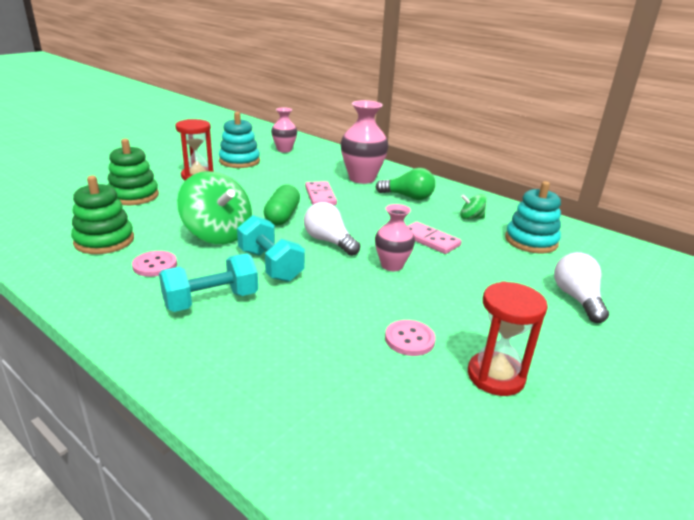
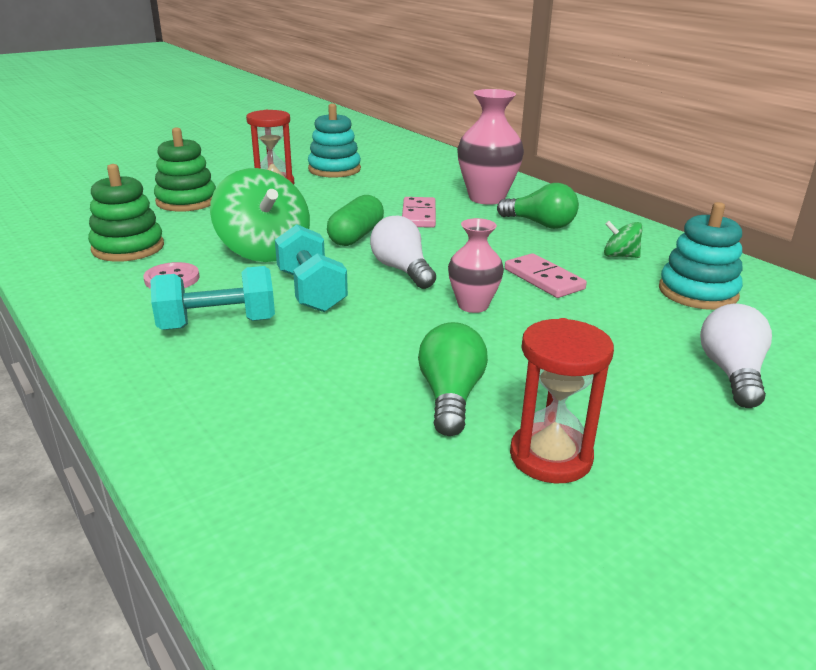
camera: 15 degrees right, 0 degrees up
pink vase [271,107,297,153] -> none
pink button [385,320,436,356] -> green light bulb [418,322,488,436]

